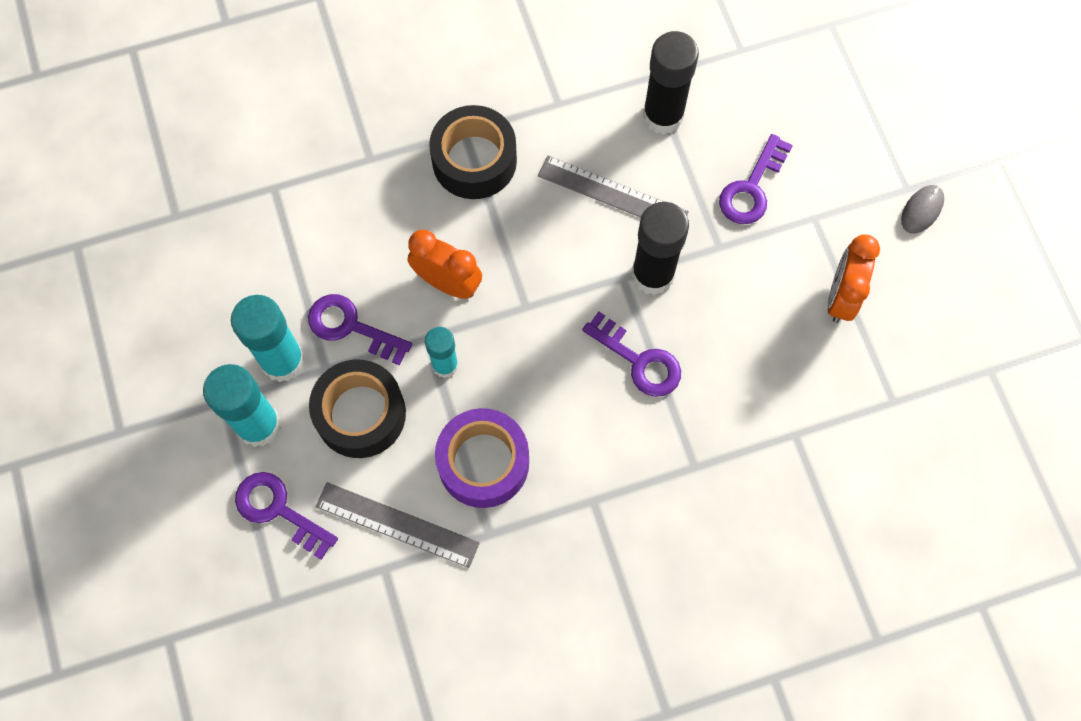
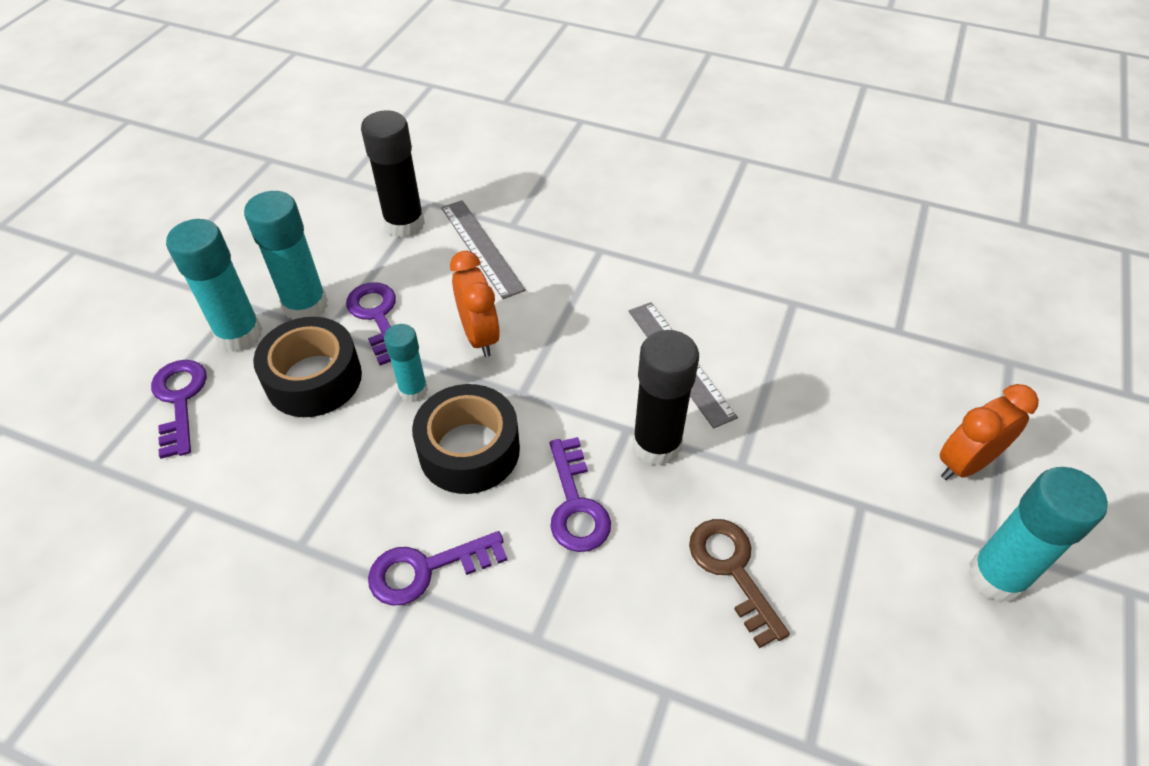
camera: 40 degrees right, 20 degrees down
grey ruler [316,482,480,568] -> grey ruler moved to [441,200,526,299]
black tape [429,105,517,199] -> black tape moved to [412,384,520,494]
purple tape [435,408,529,508] -> none
black glue stick [643,31,699,135] -> black glue stick moved to [361,110,425,238]
purple key [719,134,793,224] -> purple key moved to [368,531,507,606]
orange clock [827,234,880,323] -> orange clock moved to [940,384,1039,480]
grey mouse [901,185,944,233] -> turquoise glue stick [968,467,1108,603]
none -> brown key [689,519,790,648]

